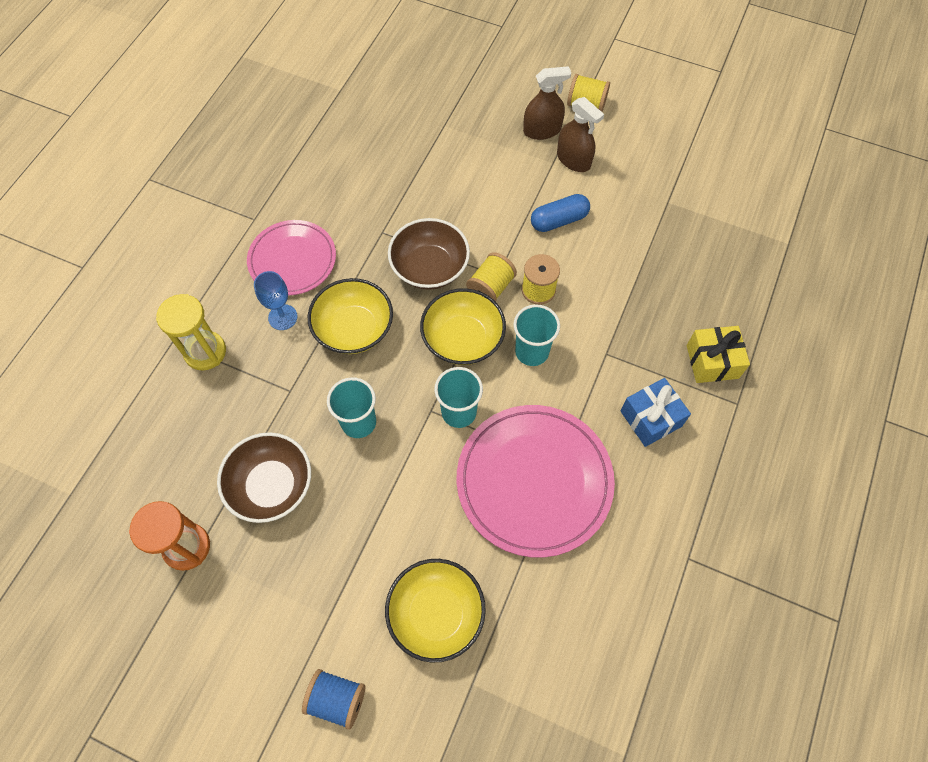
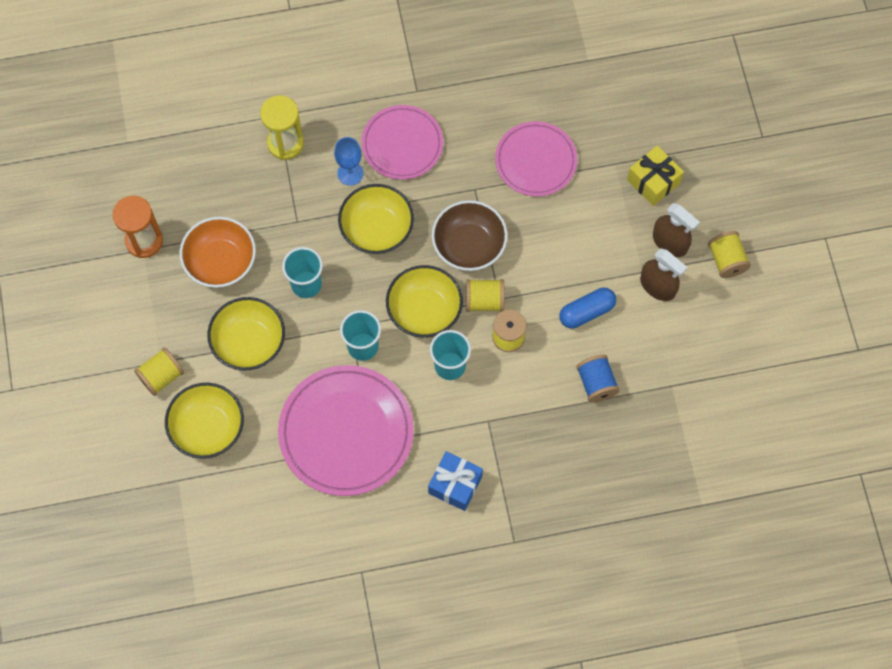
camera: 55 degrees right, 5 degrees up
brown bowl [217,432,311,523] -> orange bowl [179,217,256,288]
blue spool [302,669,365,730] -> blue spool moved to [576,355,620,402]
blue capsule [531,194,590,232] -> blue capsule turned 60 degrees counterclockwise [559,288,616,328]
brown spray bottle [557,97,604,172] -> brown spray bottle turned 60 degrees counterclockwise [640,248,687,301]
yellow gift [687,326,750,383] -> yellow gift moved to [627,146,684,206]
none -> yellow spool [134,347,184,396]
none -> yellow bowl [207,297,285,370]
none -> pink plate [495,121,577,196]

